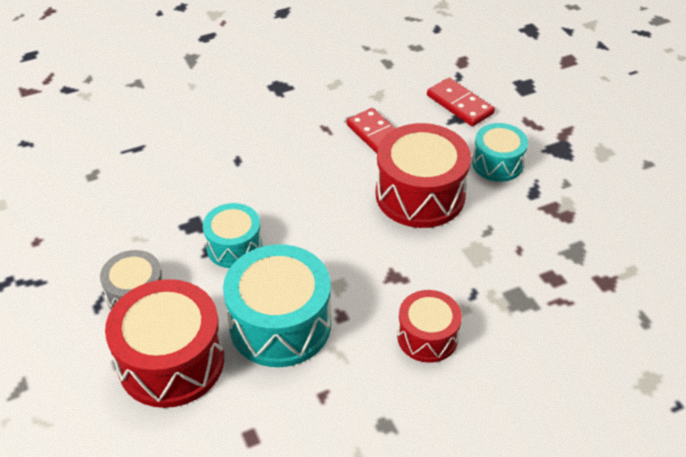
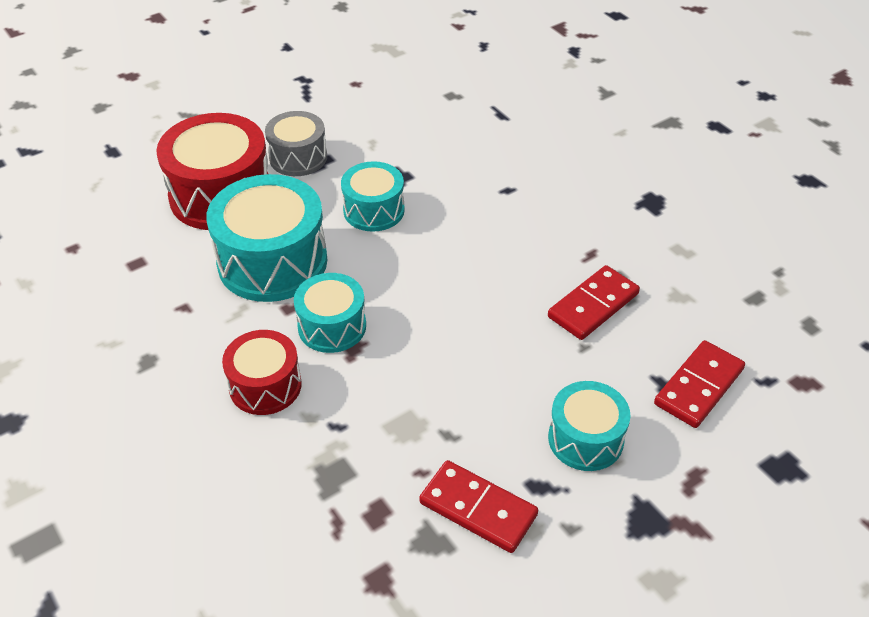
camera: 80 degrees right, 0 degrees up
red drum [376,123,471,228] -> none
none -> turquoise drum [294,273,366,353]
none -> red domino [419,460,538,553]

